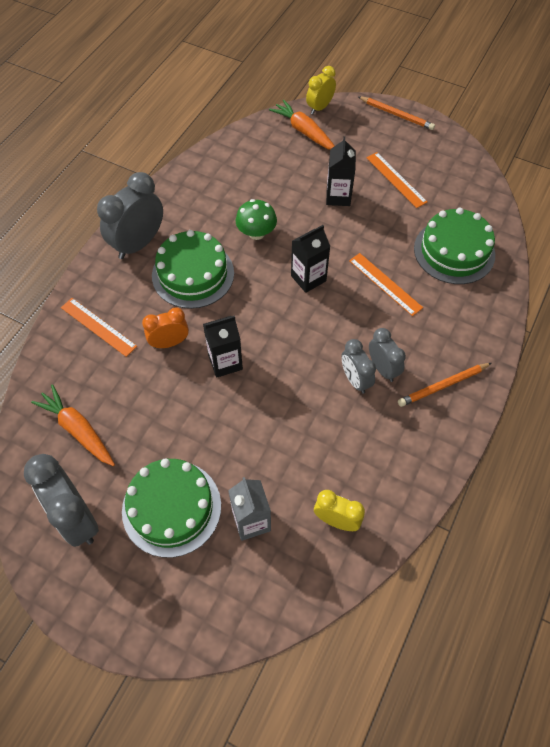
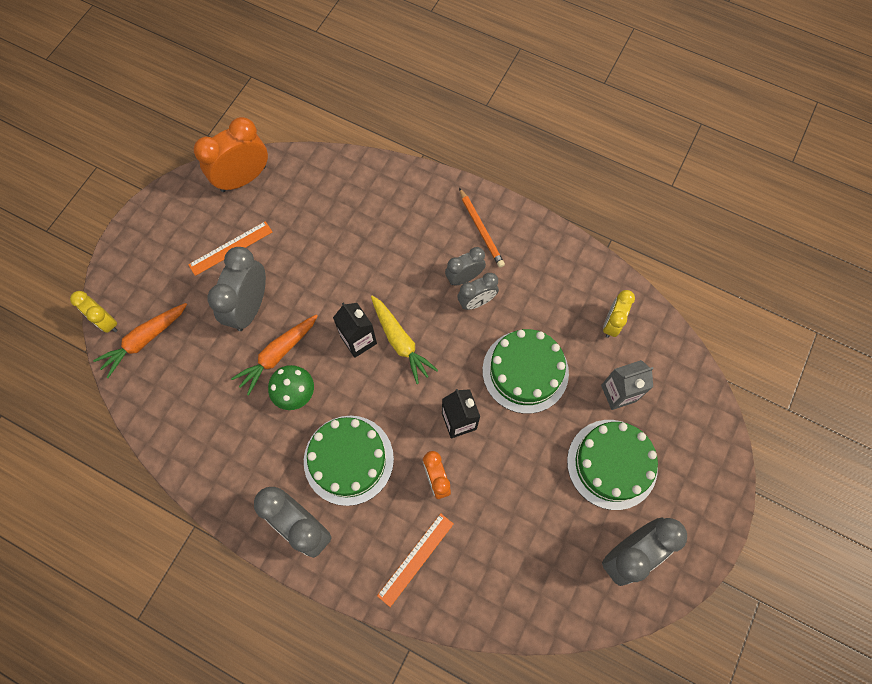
camera: 90 degrees left, 10 degrees up
orange carrot [31,384,115,466] -> orange carrot moved to [231,315,317,396]
black carton [326,136,356,206] -> grey clock [208,247,266,331]
orange ruler [349,253,423,316] -> none
orange pencil [358,96,435,130] -> none
green cake [414,208,495,284] -> green cake moved to [482,329,569,414]
none -> orange clock [194,117,268,192]
none -> yellow carrot [371,295,438,384]

